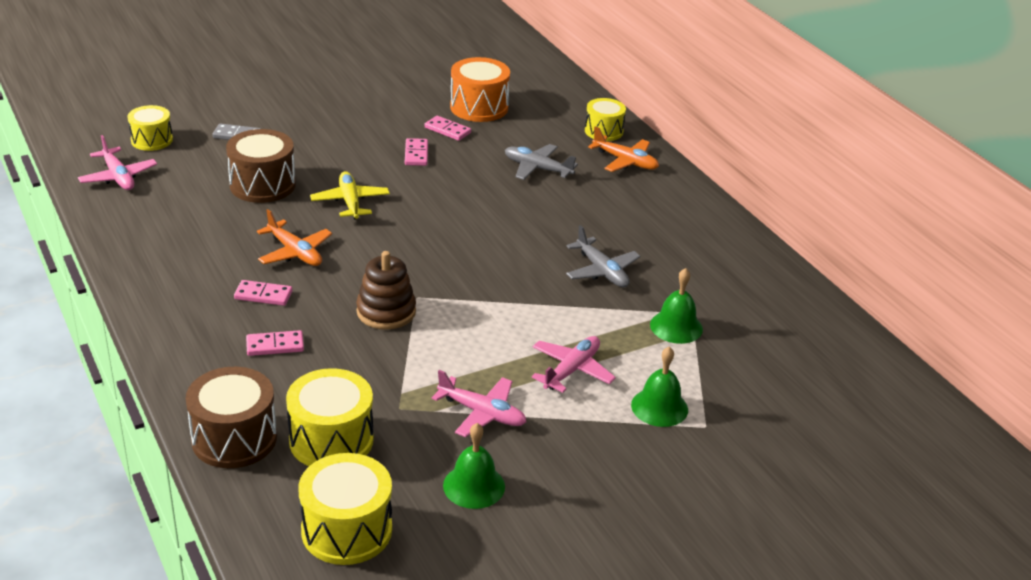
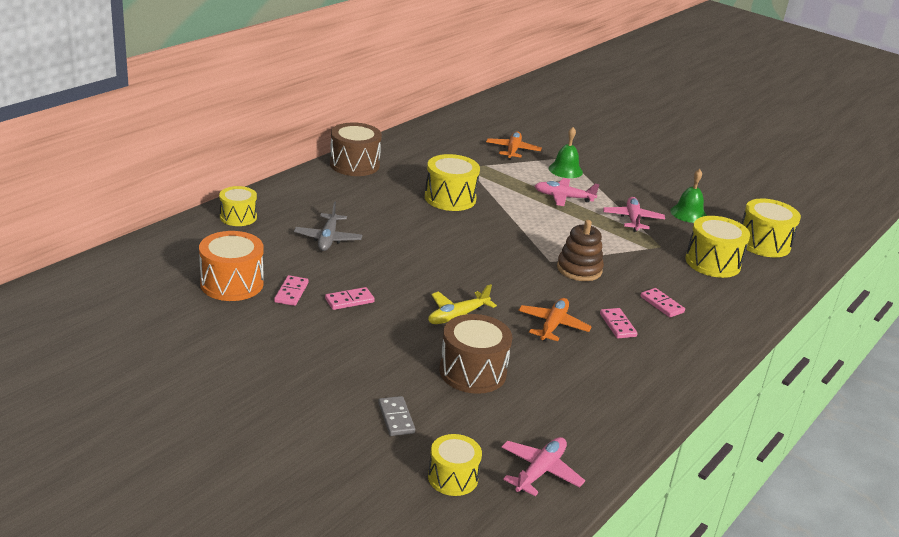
camera: 115 degrees left, 5 degrees down
brown drum [186,367,277,468] -> brown drum moved to [330,122,382,176]
grey plane [566,225,640,288] -> yellow drum [425,154,480,211]
orange plane [588,126,659,172] -> orange plane moved to [486,131,542,160]
green bell [650,268,703,344] -> none

